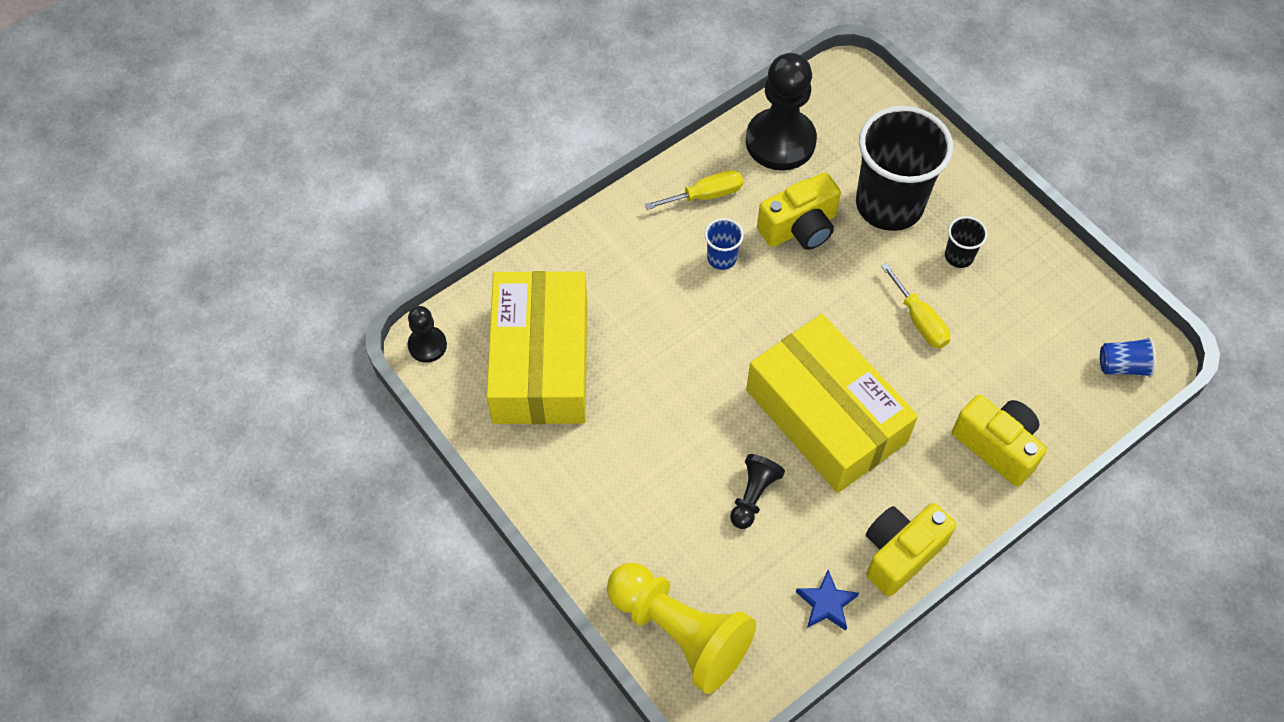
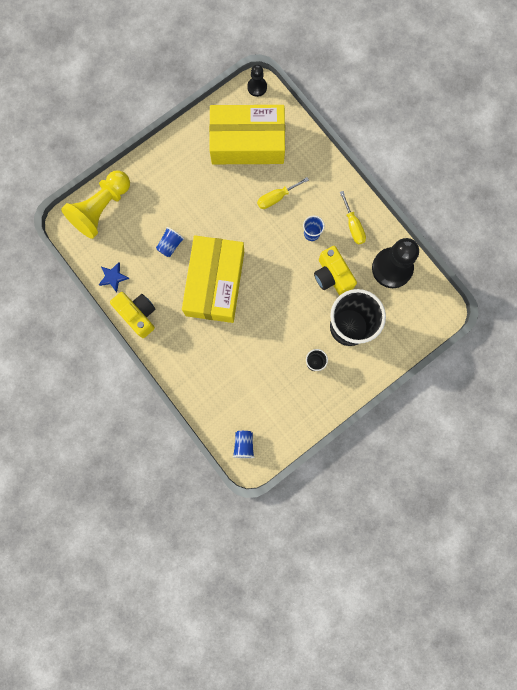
camera: 90 degrees right, 20 degrees up
black pawn [730,454,785,529] -> blue cup [156,227,184,257]
yellow box [746,314,918,493] -> yellow box turned 45 degrees counterclockwise [182,235,244,323]
yellow screwdriver [881,263,950,348] -> yellow screwdriver moved to [257,177,309,209]
yellow camera [952,395,1047,486] -> none

